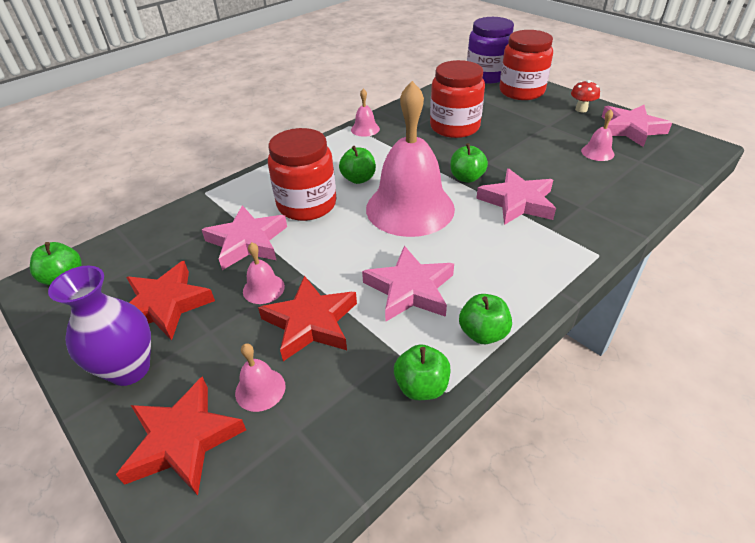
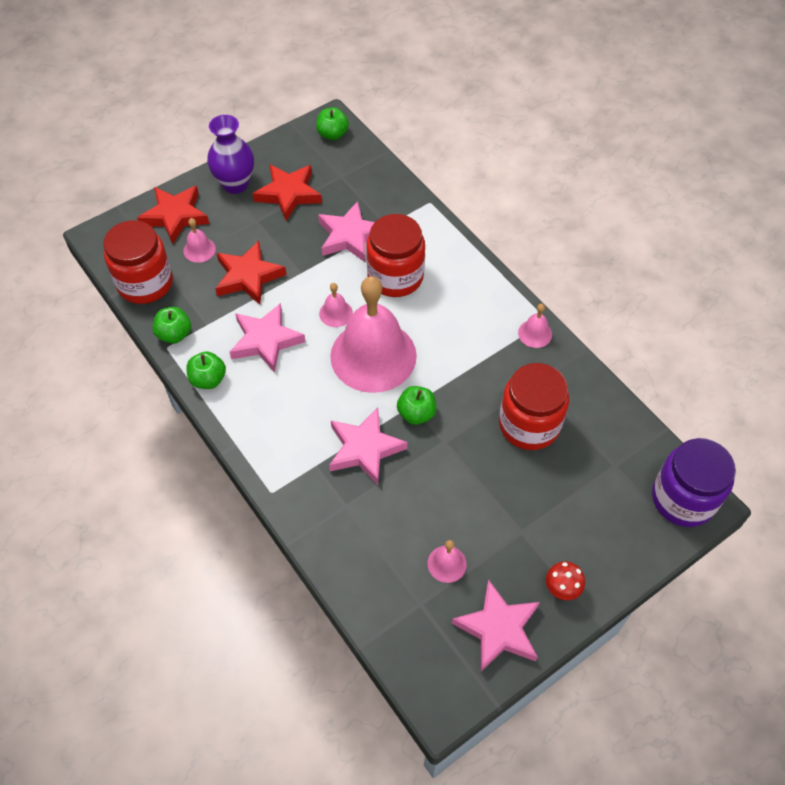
camera: 95 degrees right, 15 degrees up
pink bell [243,242,285,304] -> pink bell moved to [319,283,353,327]
green apple [339,146,376,184] -> none
red jar [499,30,553,100] -> red jar moved to [103,220,173,304]

